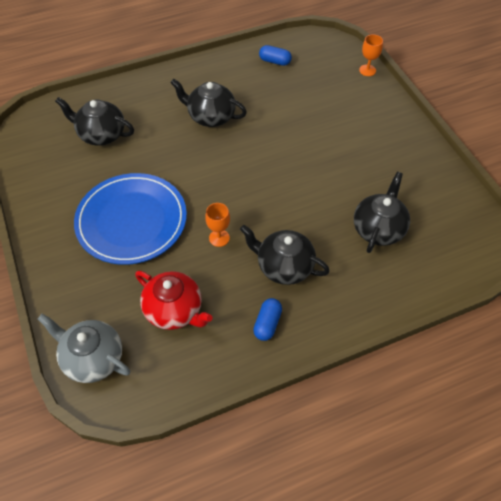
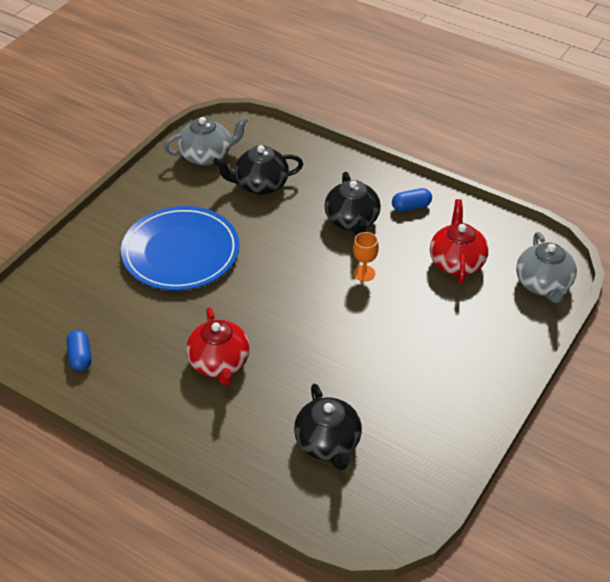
camera: 125 degrees left, 10 degrees down
blue plate [74,173,187,265] -> blue plate moved to [121,206,239,290]
black teapot [170,79,247,127] -> red teapot [186,307,250,386]
orange goblet [359,34,383,76] -> none
none -> grey teapot [164,116,249,166]

